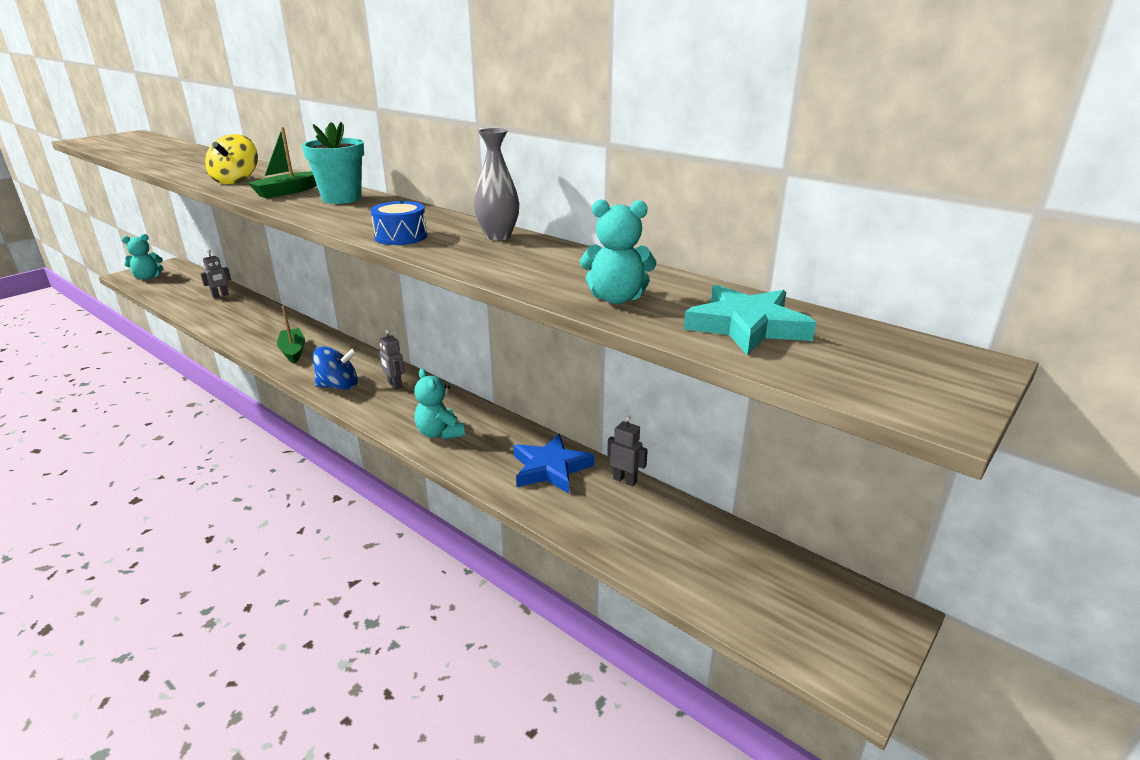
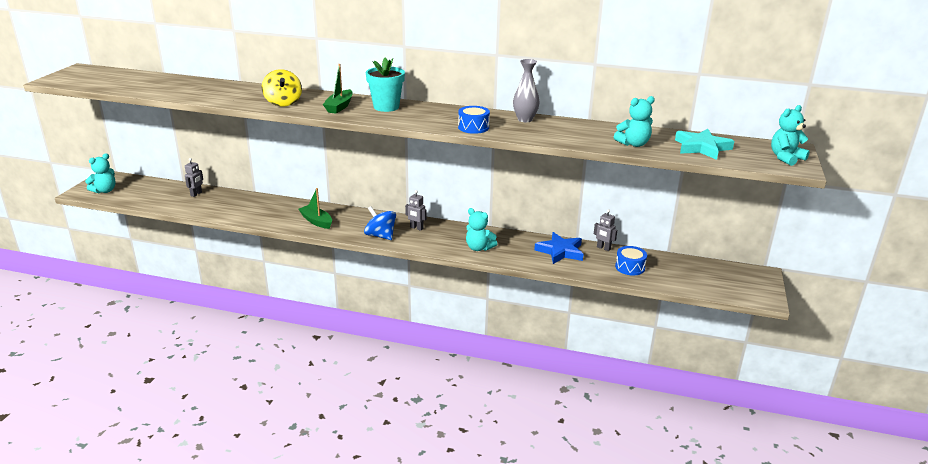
camera: 25 degrees left, 0 degrees up
blue spinning top [313,346,358,390] -> blue spinning top turned 105 degrees counterclockwise [364,206,396,240]
grey robot [607,416,648,486] -> grey robot turned 150 degrees counterclockwise [594,209,617,251]
none -> blue drum [615,246,647,275]
none -> turquoise teddy bear [771,105,810,166]

